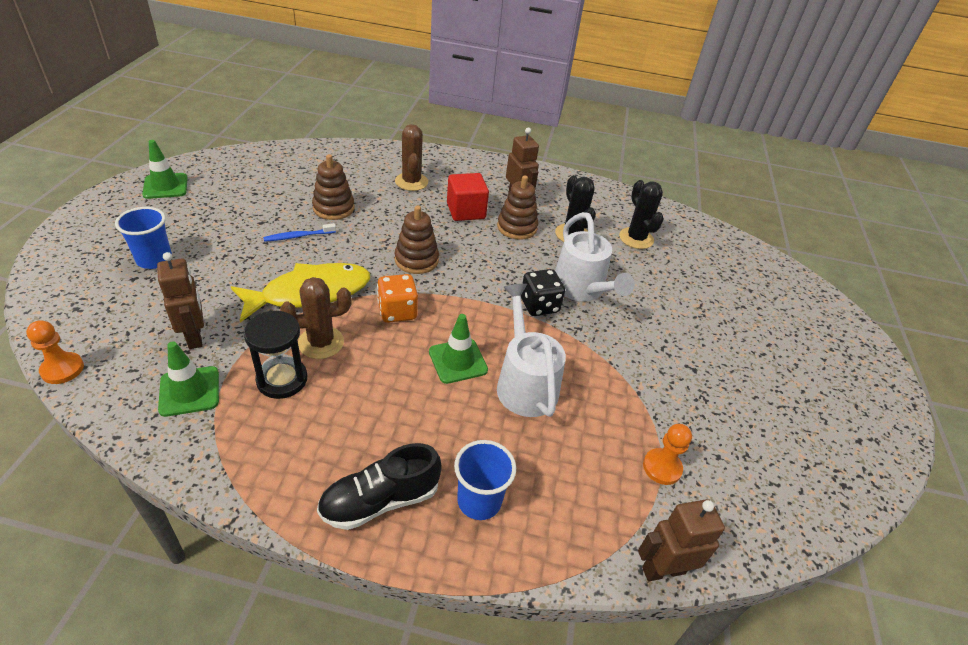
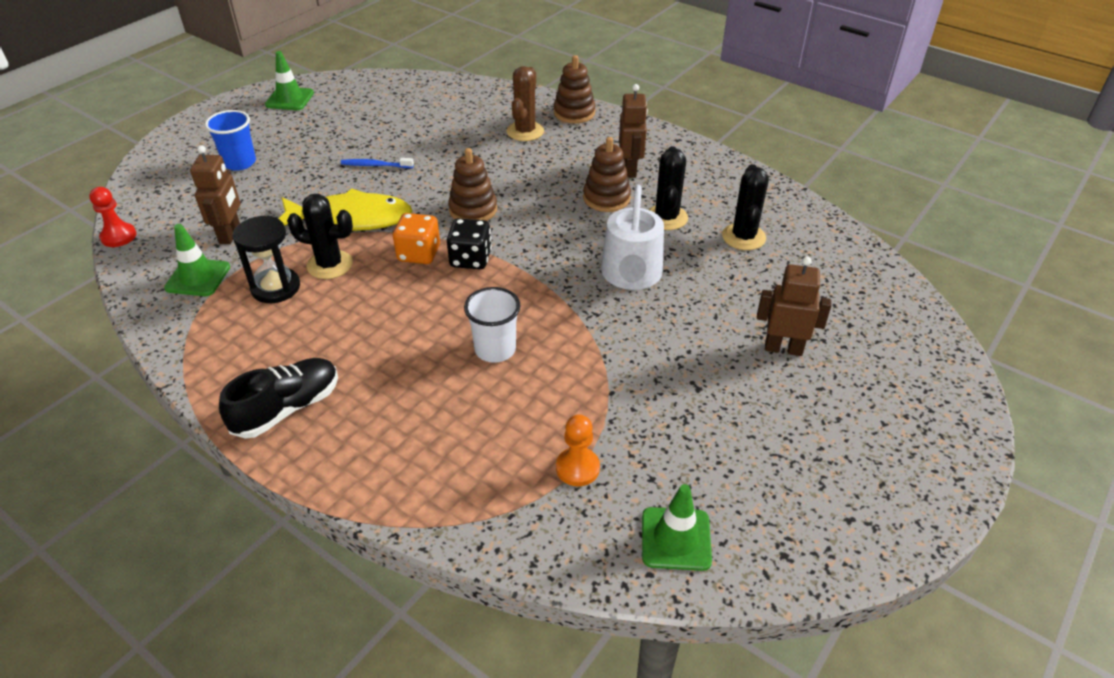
camera: 30 degrees right, 0 degrees up
orange pawn [26,320,84,384] -> red pawn [89,187,137,247]
brown cactus [280,277,351,359] -> black cactus [287,194,353,279]
brown stacking toy [312,154,355,220] -> brown stacking toy moved to [554,55,595,124]
black shoe [317,443,442,530] -> black shoe turned 135 degrees clockwise [219,358,338,439]
green traffic cone [429,314,488,384] -> green traffic cone moved to [642,484,712,571]
red cube [447,173,489,221] -> none
blue cup [454,440,516,520] -> none
white watering can [497,284,566,417] -> white cup [464,287,521,363]
black dice [521,269,565,316] -> black dice moved to [447,218,492,269]
brown robot [638,499,725,581] -> brown robot moved to [757,256,832,356]

